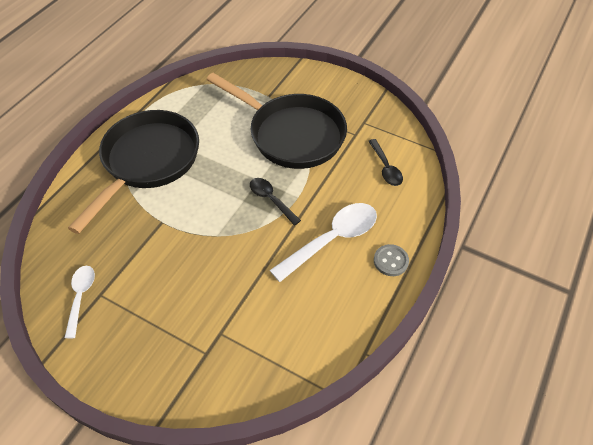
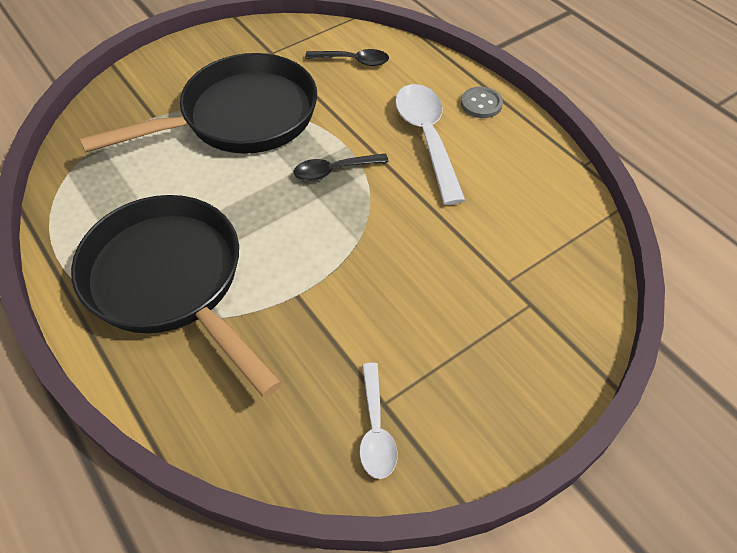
camera: 65 degrees left, 0 degrees up
white spoon [65,266,95,338] -> white spoon turned 120 degrees counterclockwise [359,363,397,479]

